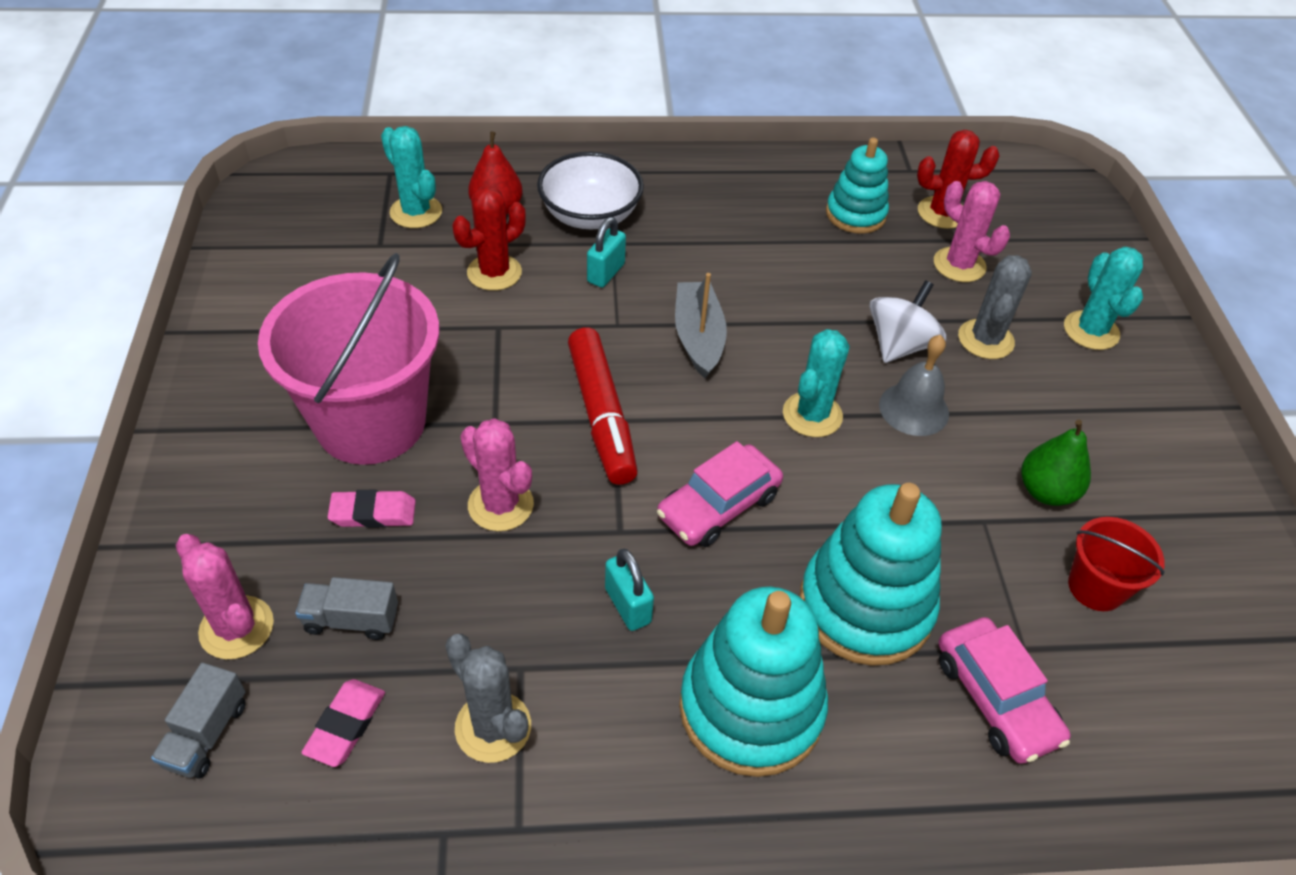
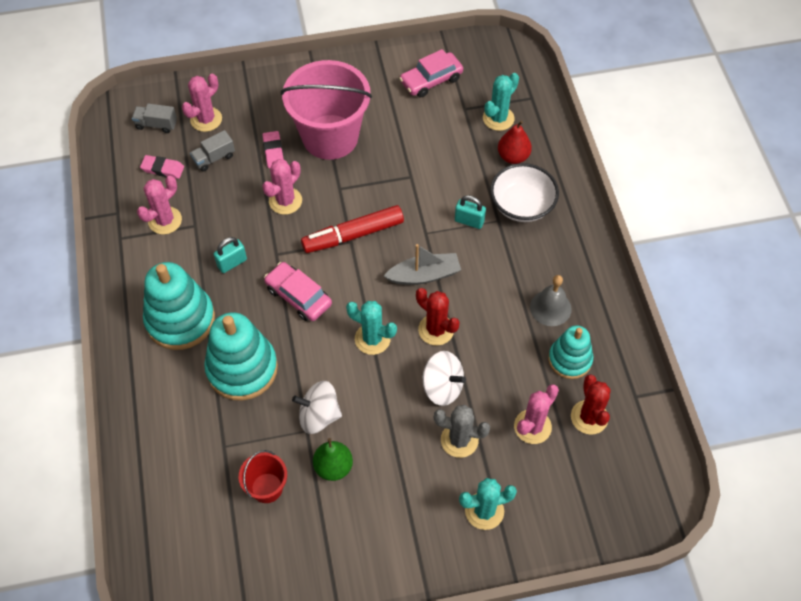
camera: 85 degrees right, 10 degrees up
grey truck [295,577,398,640] -> grey truck turned 120 degrees counterclockwise [190,130,235,171]
grey cactus [445,634,531,763] -> pink cactus [137,176,182,234]
red cactus [453,186,526,291] -> red cactus moved to [416,288,460,346]
grey bell [879,335,949,436] -> grey bell moved to [530,275,572,326]
pink car [939,617,1071,764] -> pink car moved to [399,49,463,97]
none -> white spinning top [292,381,342,434]

